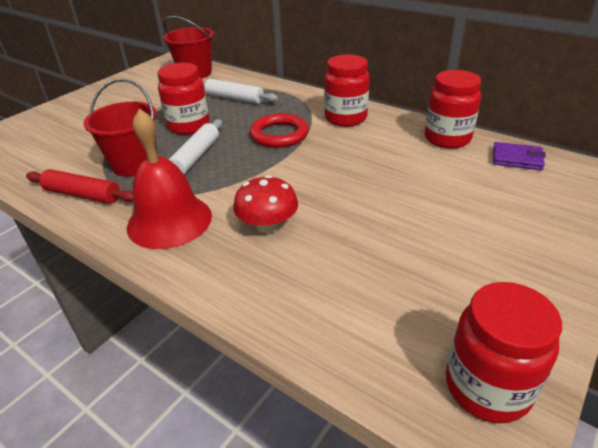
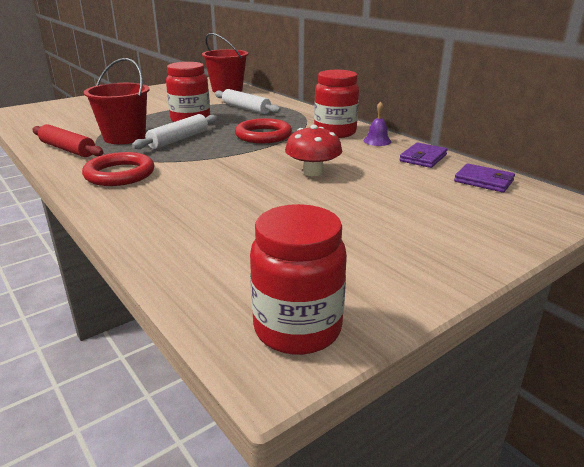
camera: 15 degrees right, 10 degrees down
red bell [127,108,212,249] -> red ring [82,152,154,186]
red mushroom [233,175,298,233] -> red mushroom moved to [285,125,342,176]
red jar [425,70,481,149] -> purple wallet [399,142,448,168]
none -> purple bell [363,101,391,146]

